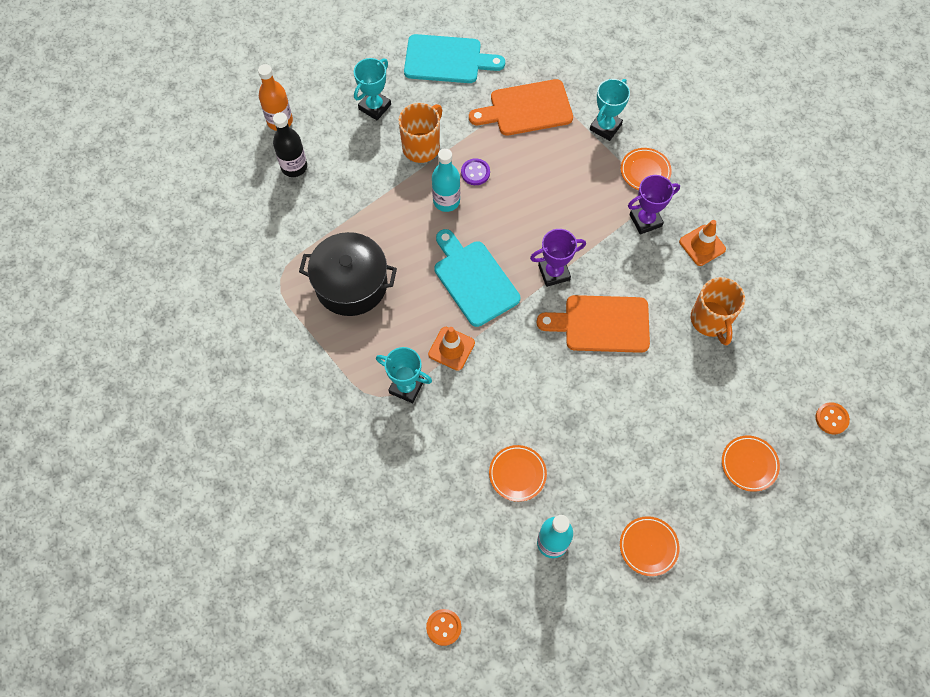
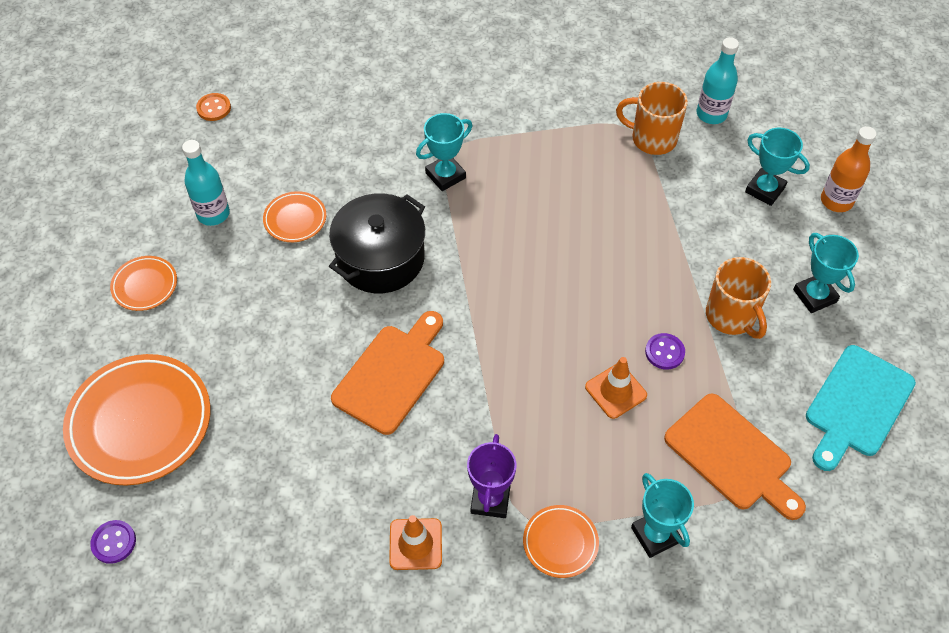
camera: 120 degrees right, 10 degrees down
black bottle [273,112,307,177] -> turquoise trophy [745,127,810,206]
black pot [299,232,397,316] -> black pot moved to [329,193,425,293]
orange traffic cone [428,327,475,371] -> orange traffic cone moved to [585,357,647,419]
turquoise bottle [432,148,460,212] -> turquoise bottle moved to [697,37,739,124]
turquoise cutting board [434,229,520,327] -> none
orange cutting board [469,79,573,136] -> orange cutting board turned 120 degrees clockwise [664,394,806,520]
purple trophy [530,229,586,287] -> none
orange mug [691,277,745,345] -> orange mug moved to [616,82,688,155]
orange plate [722,436,780,492] -> orange plate [63,354,211,486], size x2.03
orange button [816,402,850,434] -> purple button [90,520,136,564]

